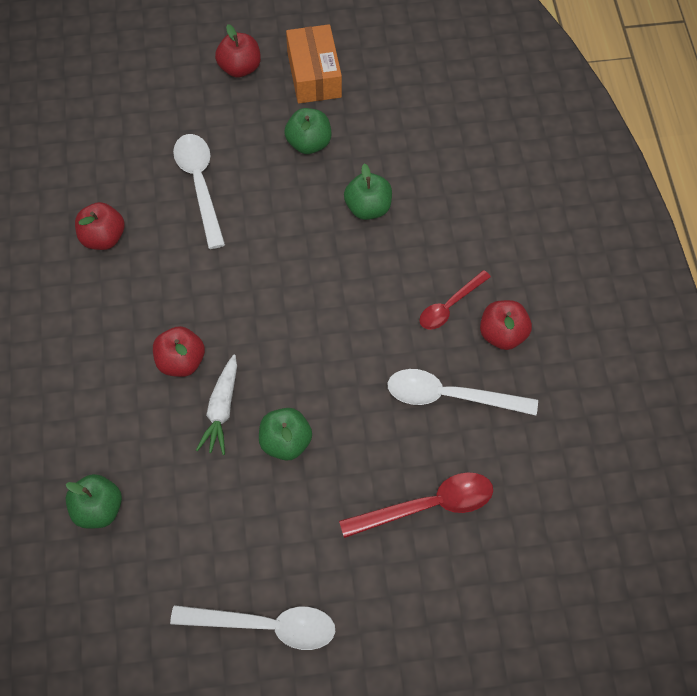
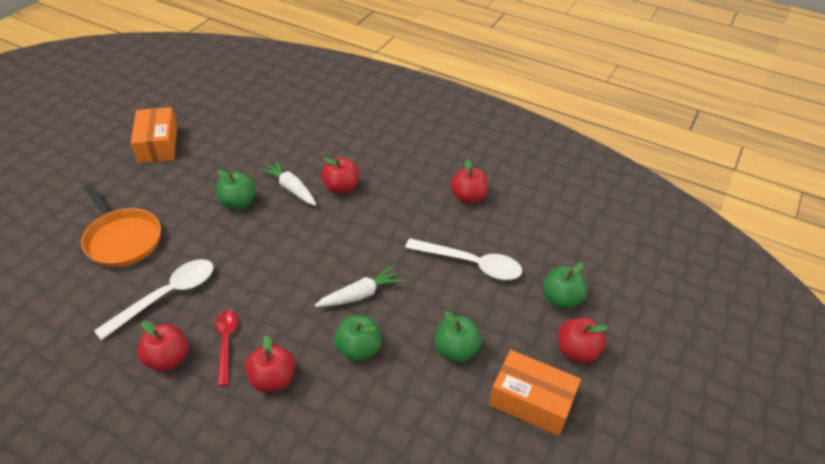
camera: 125 degrees right, 15 degrees down
green apple [66,474,122,529] -> green apple moved to [542,263,587,309]
white spoon [170,605,335,650] -> orange box [131,107,177,163]
red spoon [339,472,493,538] -> orange pan [81,183,161,267]
none -> red apple [245,335,295,392]
none -> white carrot [315,266,404,307]

